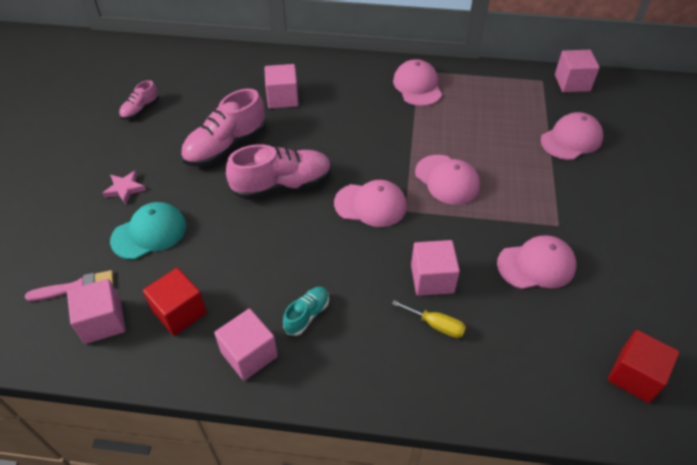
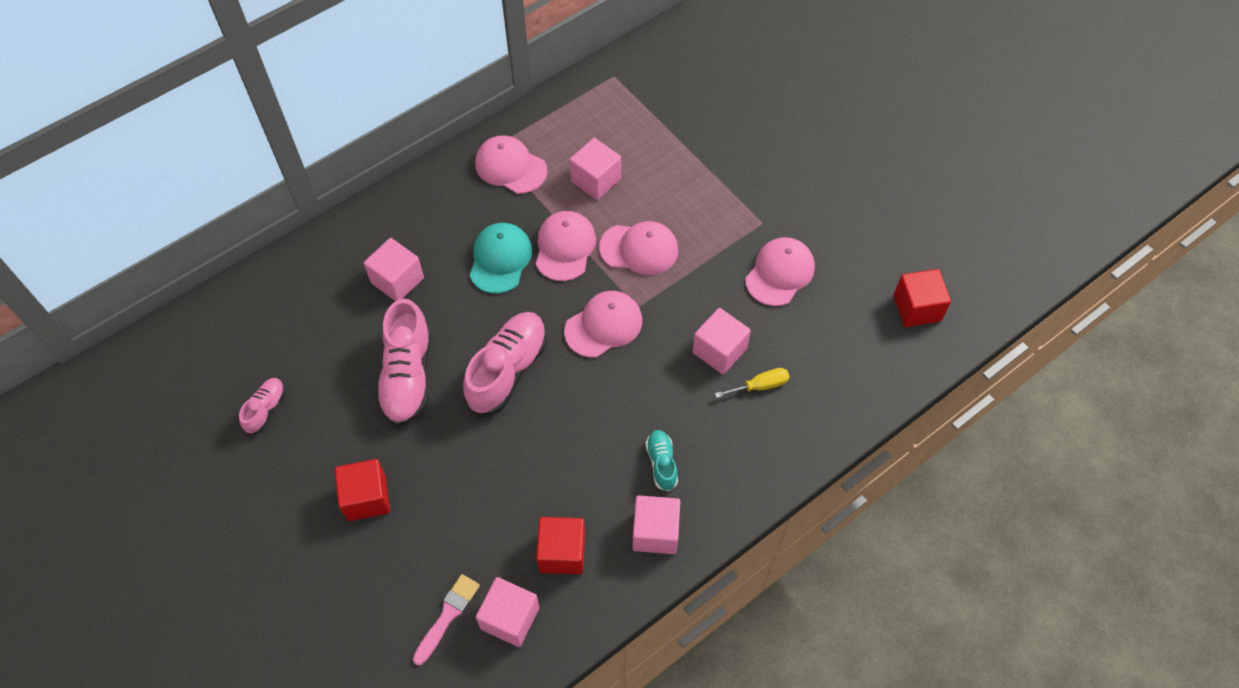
camera: 45 degrees left, 10 degrees up
pink star [102,170,146,205] -> red cube [335,459,390,521]
turquoise cap [110,202,186,260] -> turquoise cap moved to [469,223,532,294]
pink shoe [119,80,159,120] -> pink shoe turned 150 degrees counterclockwise [239,378,285,434]
pink cap [541,112,603,160] -> pink cap moved to [536,211,596,281]
pink cube [555,50,600,92] -> pink cube moved to [570,138,621,200]

